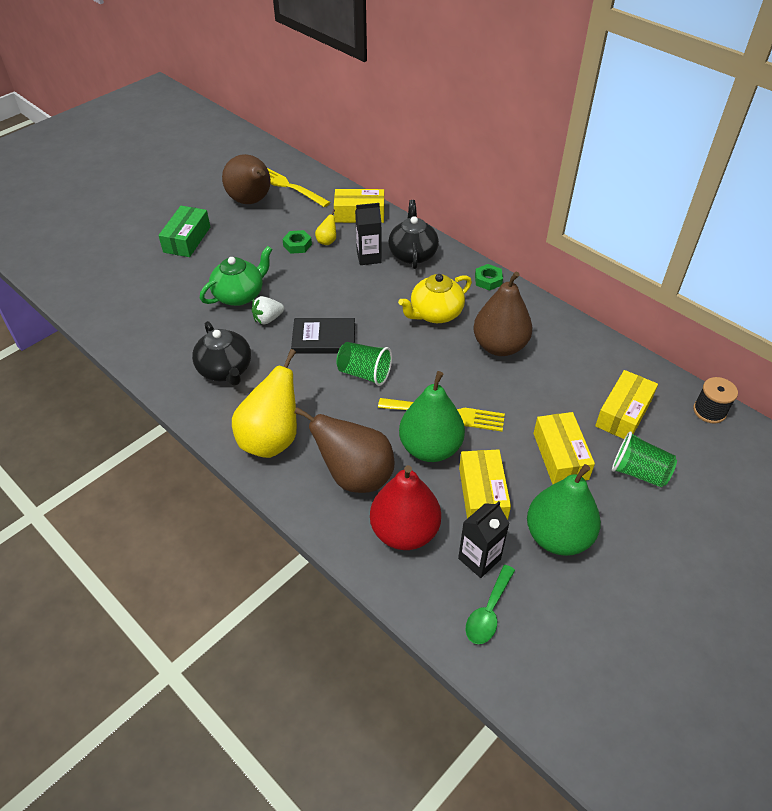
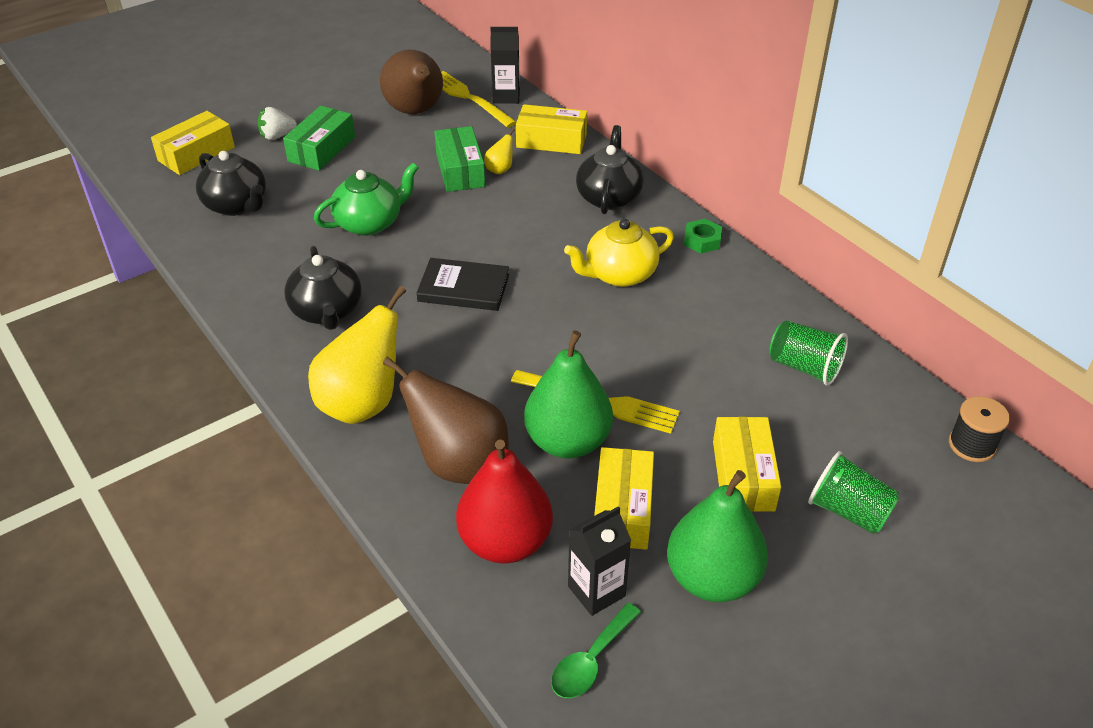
camera: 10 degrees right, 5 degrees down
white strawberry [252,296,284,325] -> white strawberry moved to [257,107,297,140]
green nut [282,230,312,254] -> green box [434,126,485,192]
green cup [336,342,392,386] -> green cup moved to [769,321,848,385]
black carton [355,203,382,265] -> black carton moved to [490,27,520,104]
brown pear [473,271,532,356] -> none
yellow box [595,370,658,439] -> yellow box moved to [151,111,235,175]
none -> black teapot [196,151,266,216]

